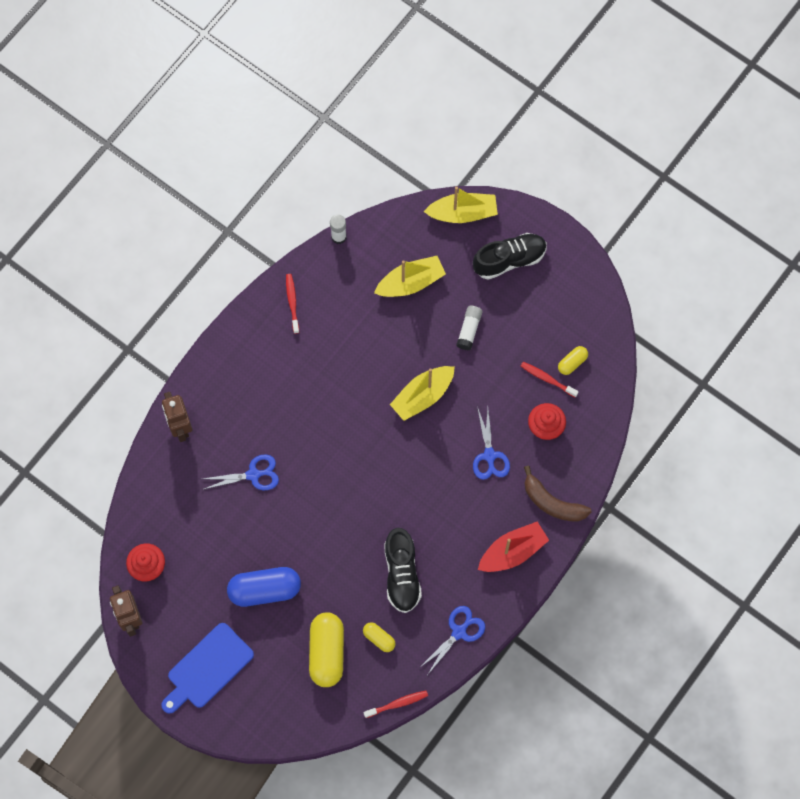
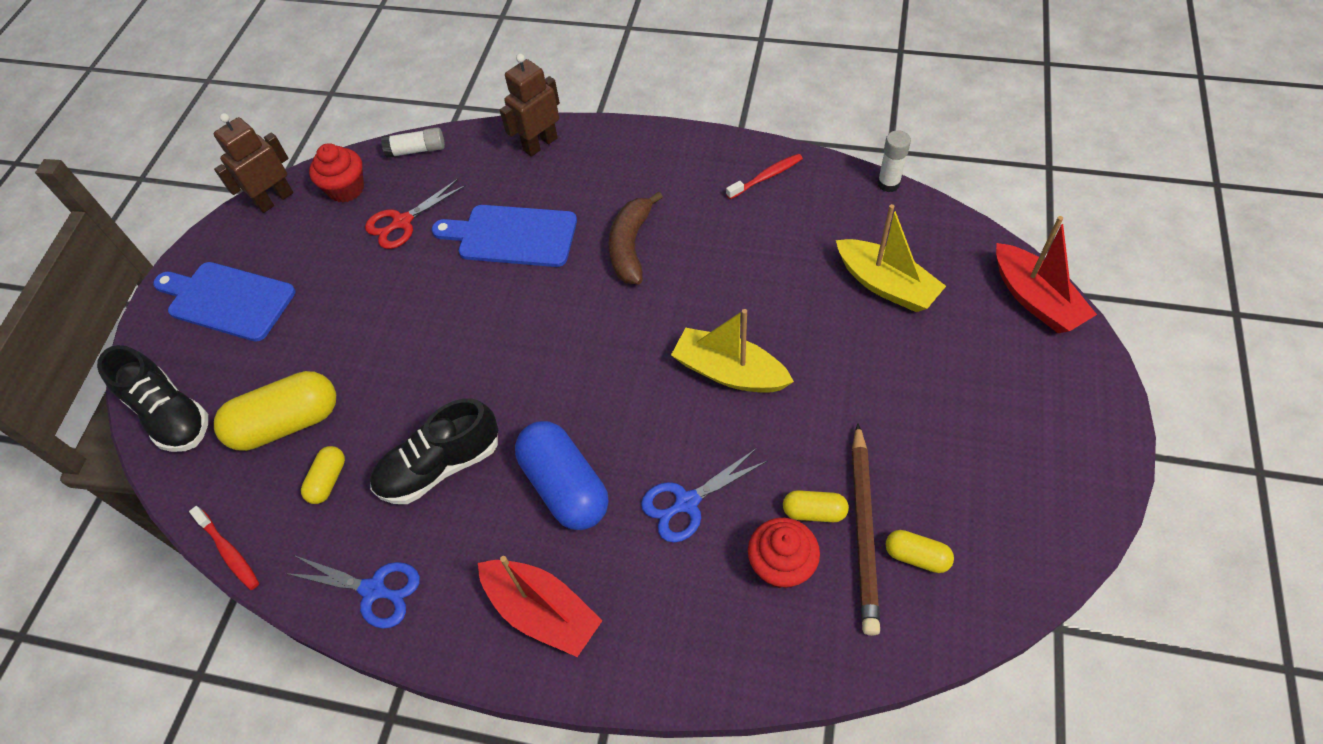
camera: 70 degrees right, 15 degrees down
blue scissors [202,454,279,490] -> blue cutting board [432,205,577,267]
blue capsule [227,567,301,607] -> blue capsule moved to [515,421,608,530]
yellow boat [424,186,498,223] -> red boat [996,216,1097,333]
white glue stick [456,306,483,350] -> white glue stick moved to [381,127,445,158]
black shoe [473,233,547,280] -> black shoe moved to [97,345,208,452]
red toothbrush [521,362,579,397] -> brown pencil [852,423,880,636]
brown banana [524,466,592,522] -> brown banana moved to [609,191,663,284]
none -> red scissors [365,179,466,249]
none -> yellow capsule [783,490,849,522]

